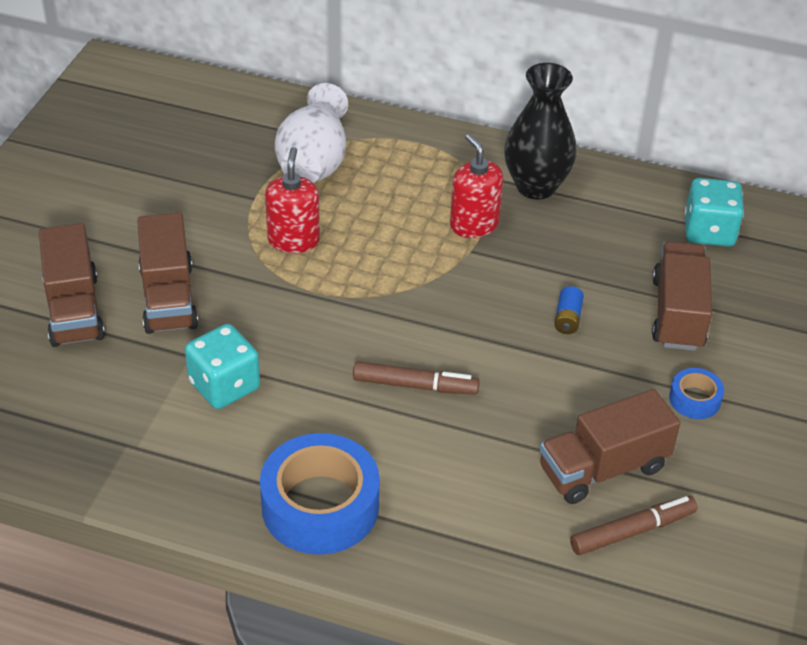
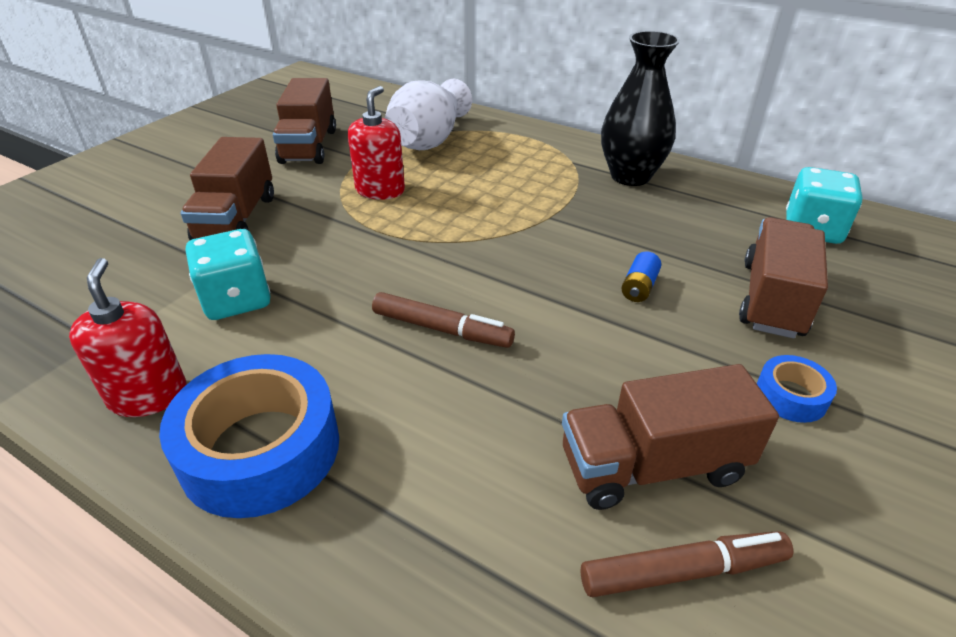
camera: 15 degrees right, 5 degrees down
brown truck [39,223,105,347] -> brown truck moved to [273,78,336,164]
red soap dispenser [450,134,504,238] -> red soap dispenser moved to [69,258,187,417]

